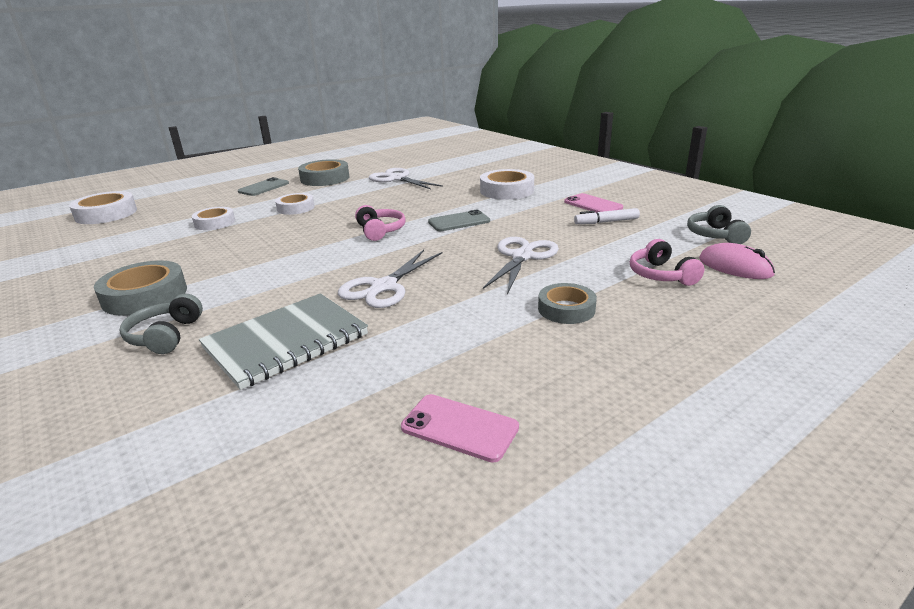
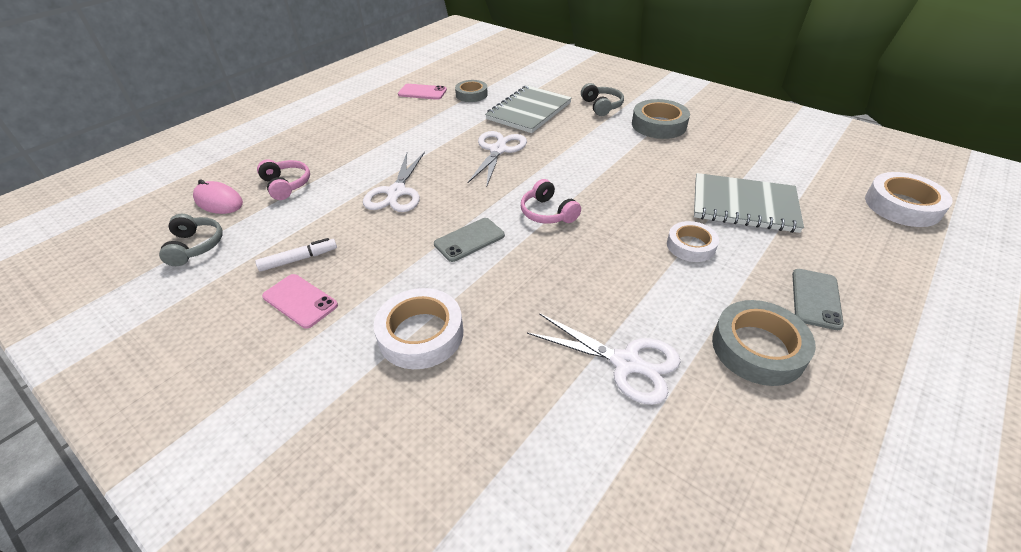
camera: 165 degrees right, 15 degrees up
white tape [192,207,235,230] -> grey notebook [694,173,804,233]
grey tape [538,283,597,324] -> grey tape moved to [455,80,488,102]

